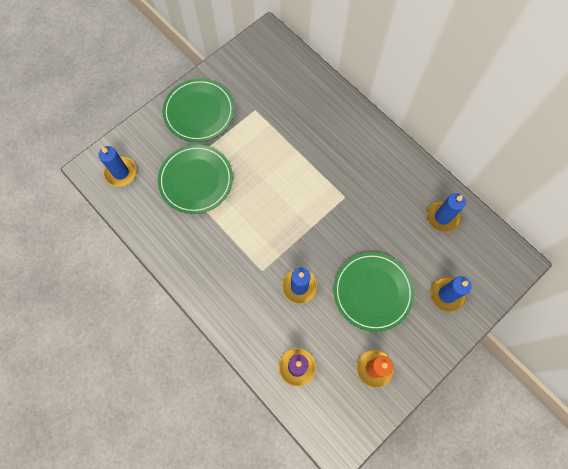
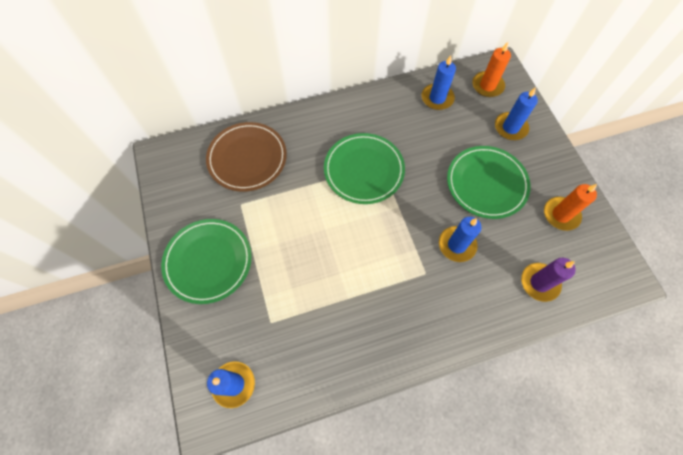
camera: 65 degrees left, 5 degrees down
green plate [158,145,233,214] -> green plate moved to [324,133,405,204]
none -> brown plate [206,122,287,192]
none -> orange candle [472,42,511,97]

